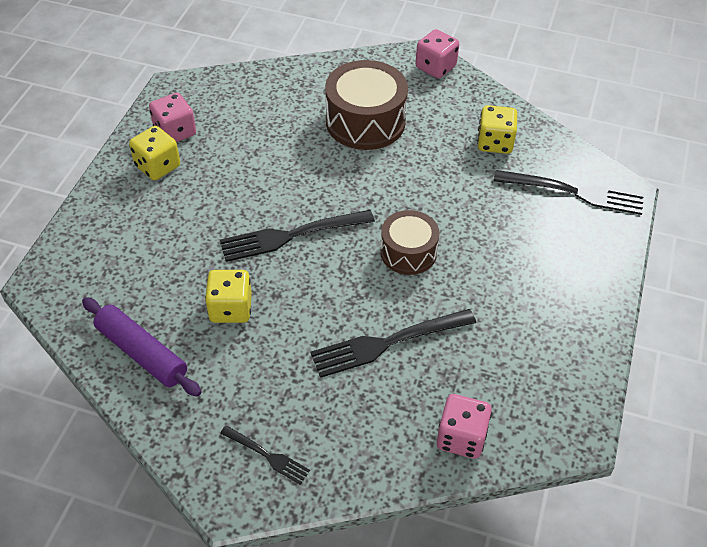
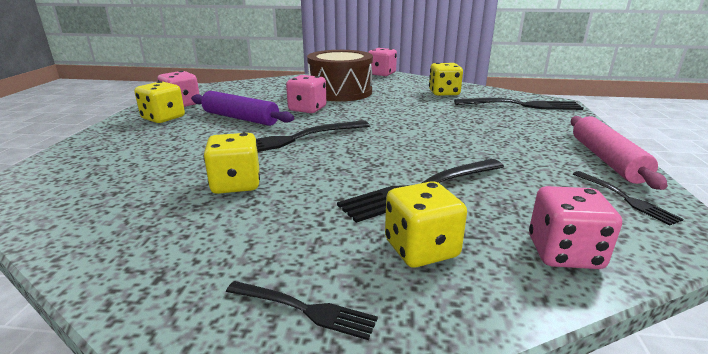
camera: 10 degrees left, 25 degrees down
purple rolling pin [82,297,201,397] -> purple rolling pin moved to [191,91,294,126]
brown drum [380,210,439,275] -> none
none -> pink dice [286,75,326,113]
none -> yellow dice [385,181,467,267]
none -> pink rolling pin [571,116,668,190]
none -> black fork [573,171,684,226]

